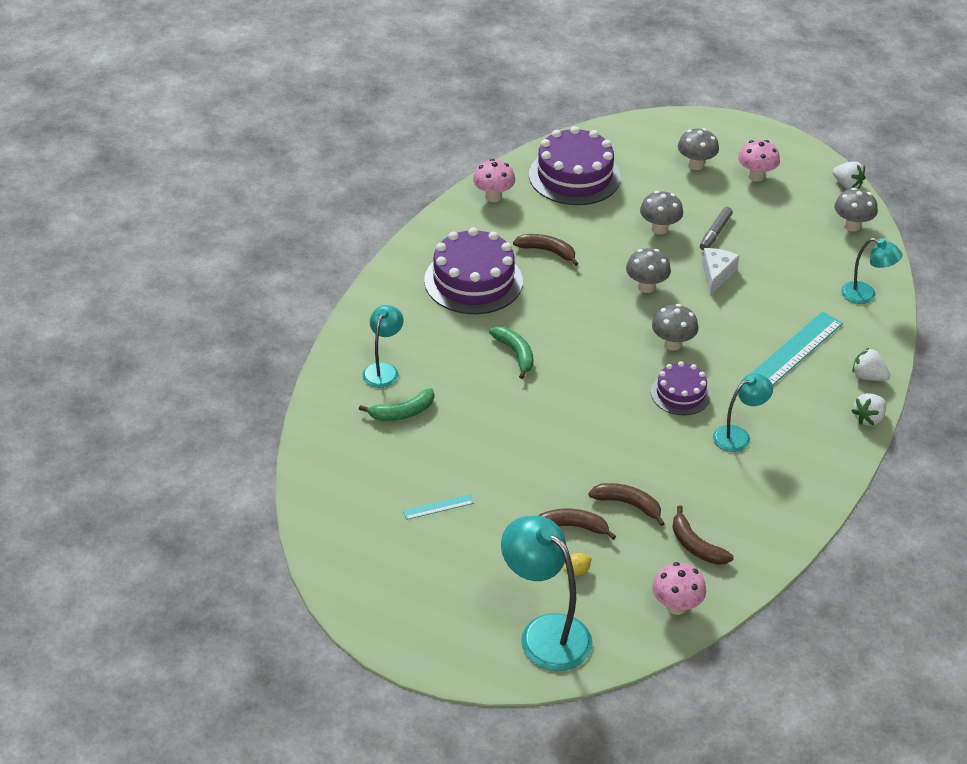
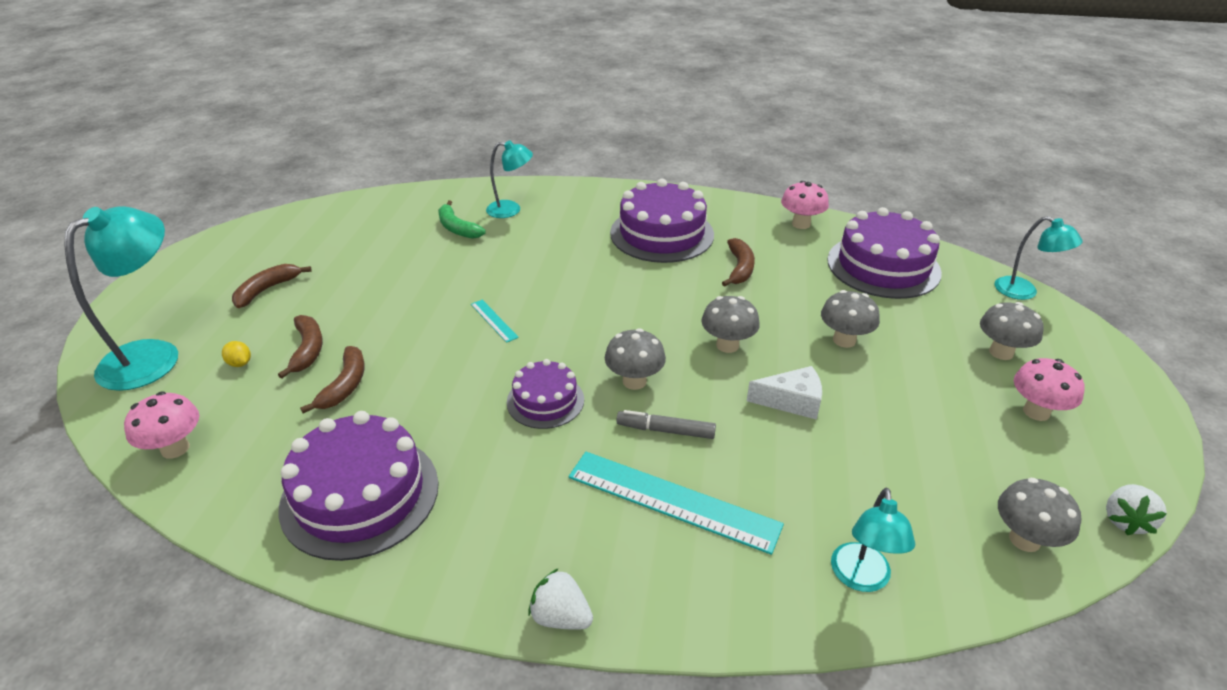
camera: 75 degrees right, 5 degrees down
turquoise ruler [403,494,474,520] -> turquoise ruler moved to [471,300,519,343]
green banana [489,327,533,379] -> none
brown banana [672,505,734,565] -> brown banana moved to [232,264,311,308]
grey marker [700,207,733,251] -> grey marker moved to [616,410,716,439]
turquoise lamp [713,374,773,452] -> turquoise lamp moved to [995,216,1083,300]
white strawberry [852,348,890,381] -> none
none -> purple cake [279,411,439,561]

